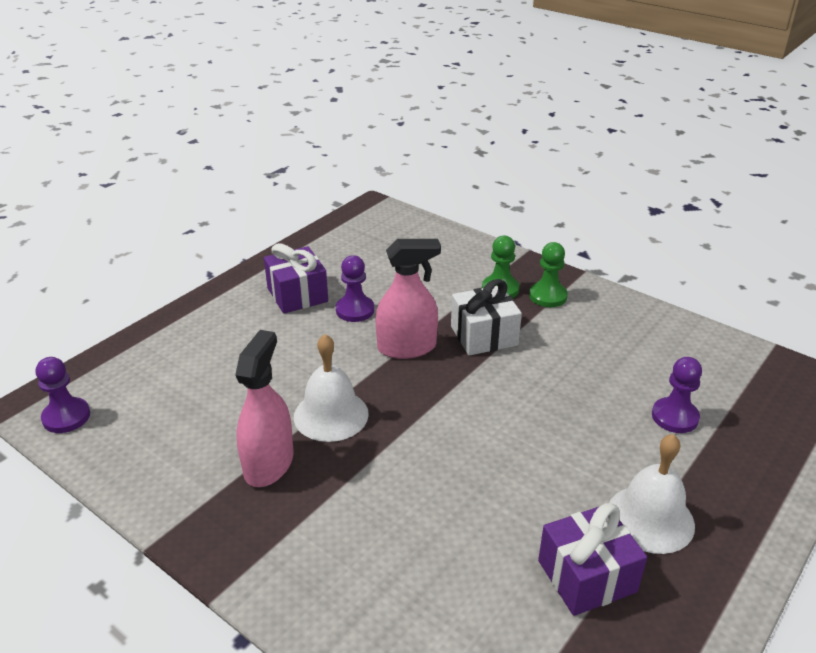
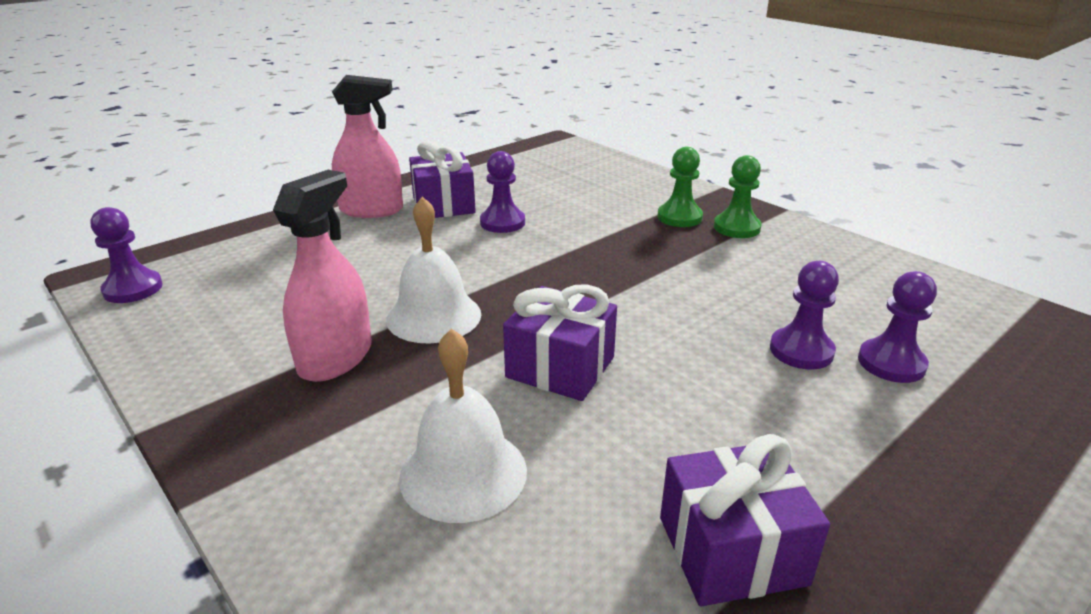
camera: 10 degrees right, 5 degrees down
pink spray bottle [376,239,441,359] -> pink spray bottle moved to [332,75,403,218]
white gift [451,279,522,356] -> none
white bell [609,434,695,554] -> white bell moved to [399,329,527,523]
none -> purple gift [503,284,617,401]
none -> purple pawn [770,261,839,370]

